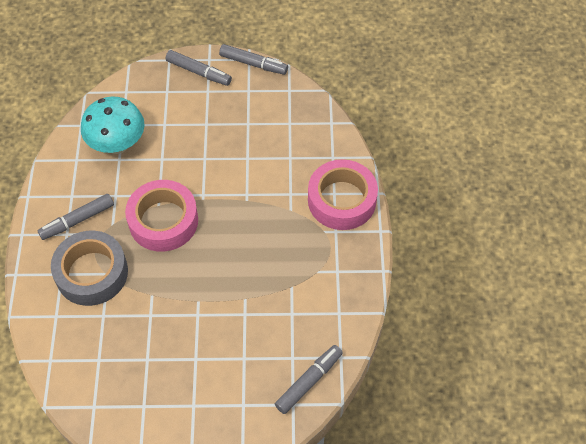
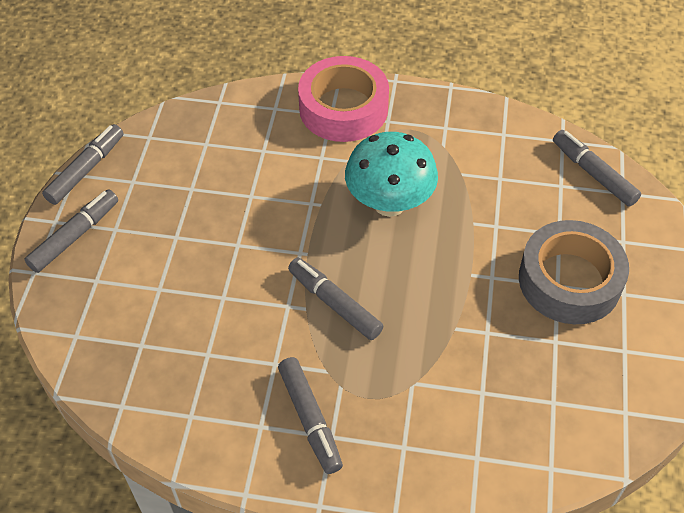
camera: 80 degrees left, 5 degrees down
grey tape [51,231,128,306] -> grey tape moved to [519,220,629,324]
turquoise mushroom [81,97,145,154] -> turquoise mushroom moved to [345,132,438,217]
pink tape [125,180,198,252] -> grey marker [288,257,383,340]

